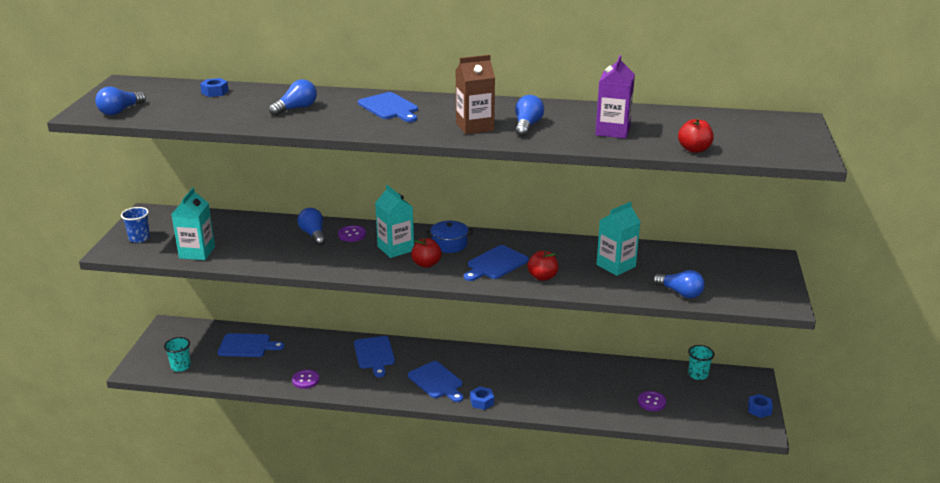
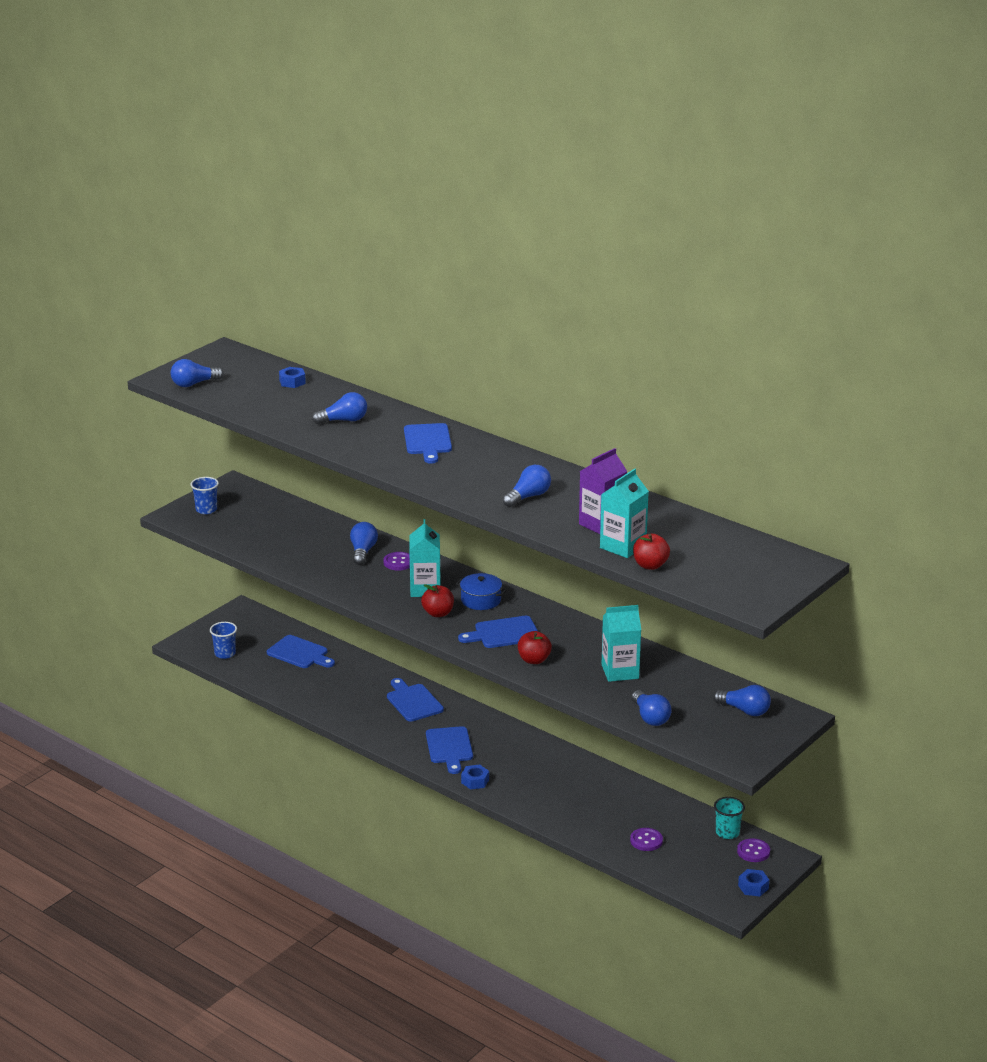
camera: 30 degrees right, 0 degrees up
turquoise cup [164,337,191,372] -> blue cup [210,622,237,659]
turquoise carton [172,188,215,260] -> turquoise carton moved to [600,468,649,558]
purple button [292,370,319,389] -> purple button moved to [737,838,770,862]
blue cutting board [354,336,395,377] -> blue cutting board turned 135 degrees clockwise [387,678,444,722]
brown carton [456,55,495,134] -> none
none -> blue light bulb [713,685,771,716]

